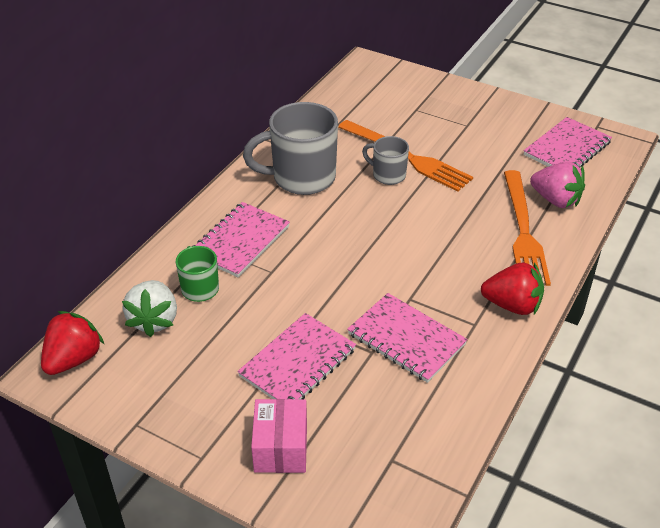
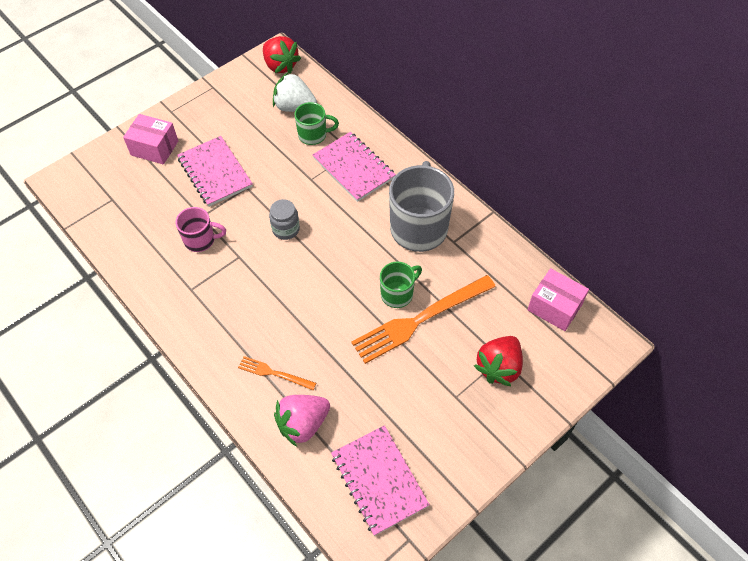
camera: 110 degrees right, 15 degrees up
pink notebook [347,293,468,383] -> pink mug [176,207,226,252]
grey mug [362,136,409,185] -> green mug [380,262,422,308]
red strawberry [481,263,544,315] -> red strawberry moved to [474,336,523,386]
orange fork [504,170,551,286] -> orange fork [238,356,316,390], size x0.49
none -> grey jar [269,199,300,240]
none -> pink box [527,268,589,331]

